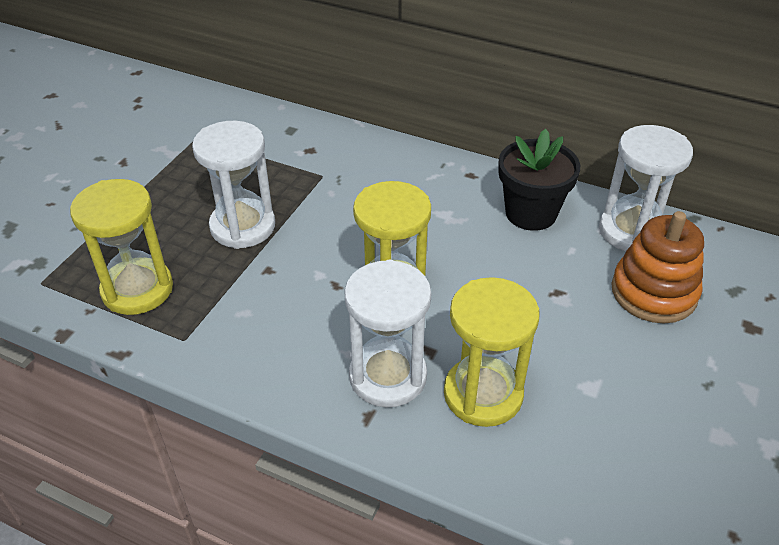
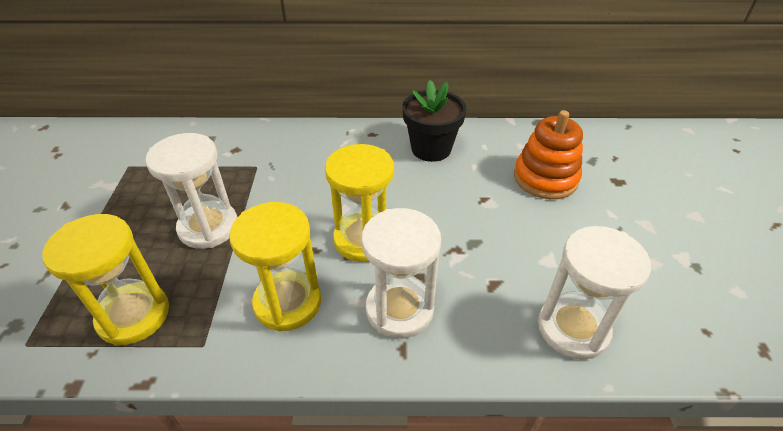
camera: 25 degrees left, 0 degrees up
yellow hourglass [444,277,540,427] -> yellow hourglass moved to [229,202,321,332]
white hourglass [599,125,693,251] -> white hourglass moved to [538,226,651,360]

